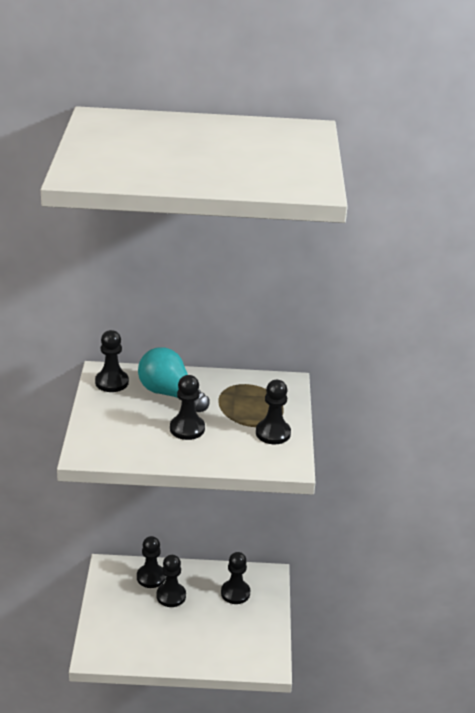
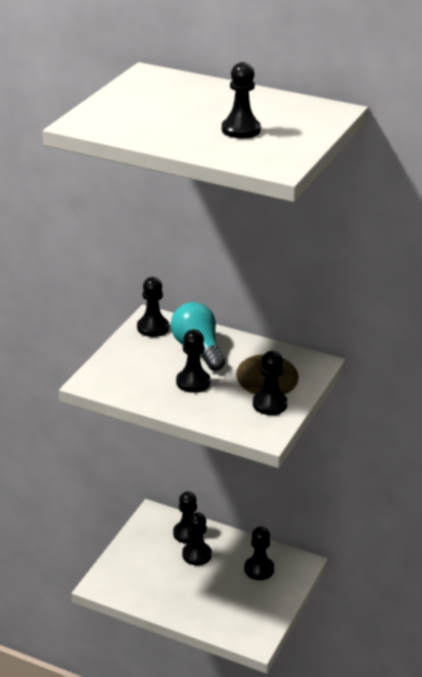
camera: 25 degrees right, 0 degrees up
none -> black pawn [222,62,261,138]

